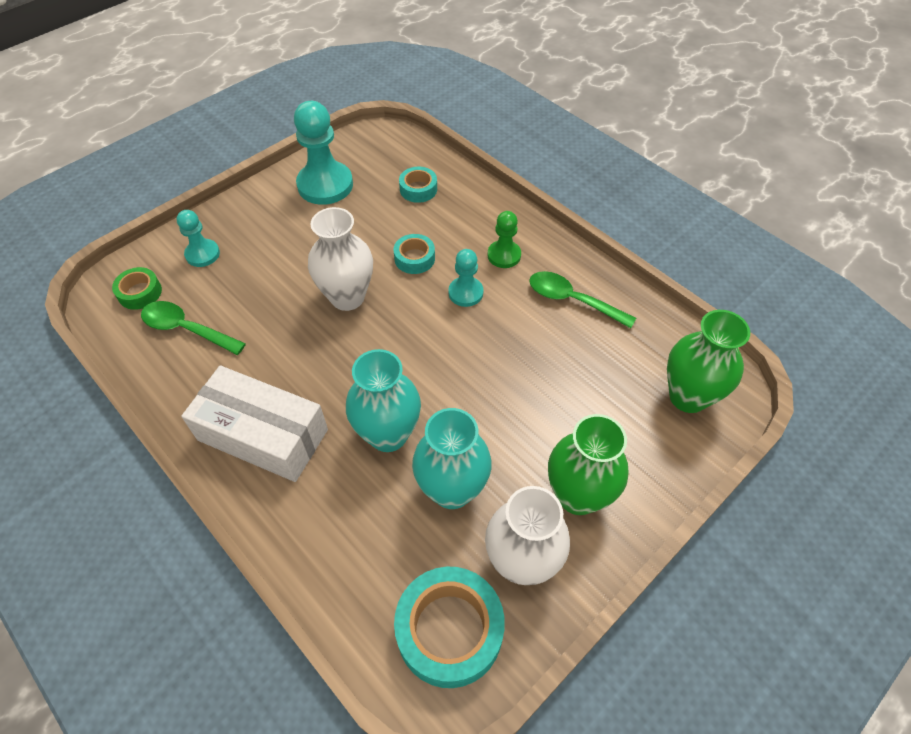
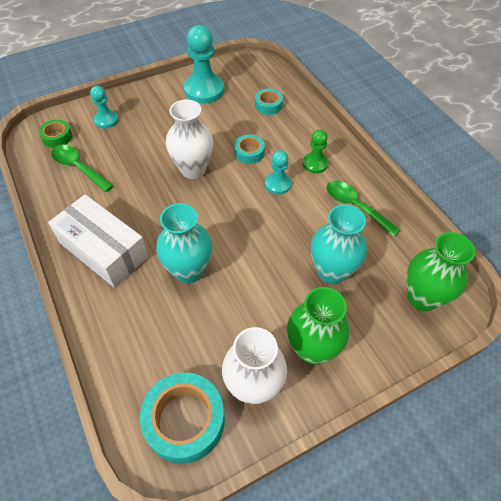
camera: 15 degrees right, 0 degrees up
turquoise vase [412,408,492,509] -> turquoise vase moved to [311,204,367,284]

